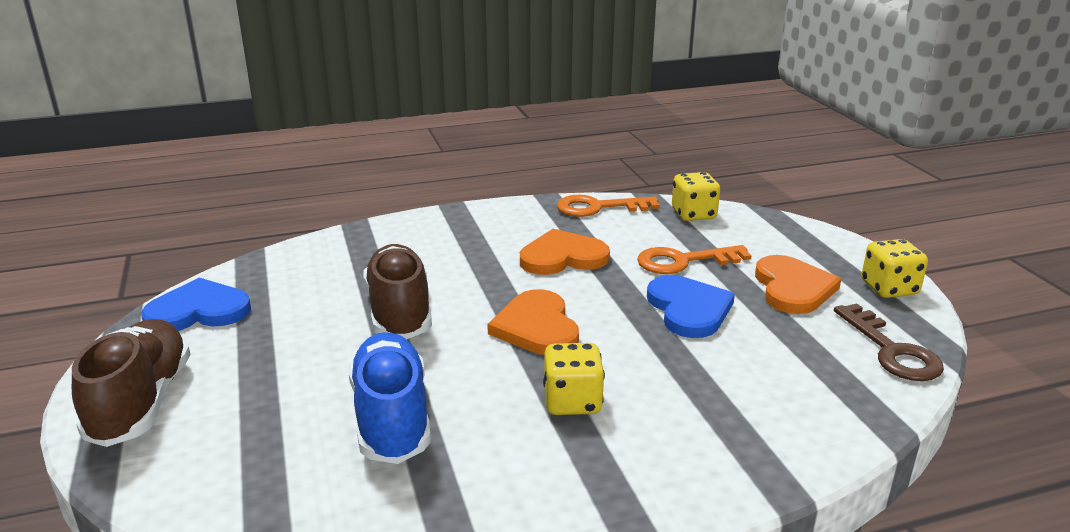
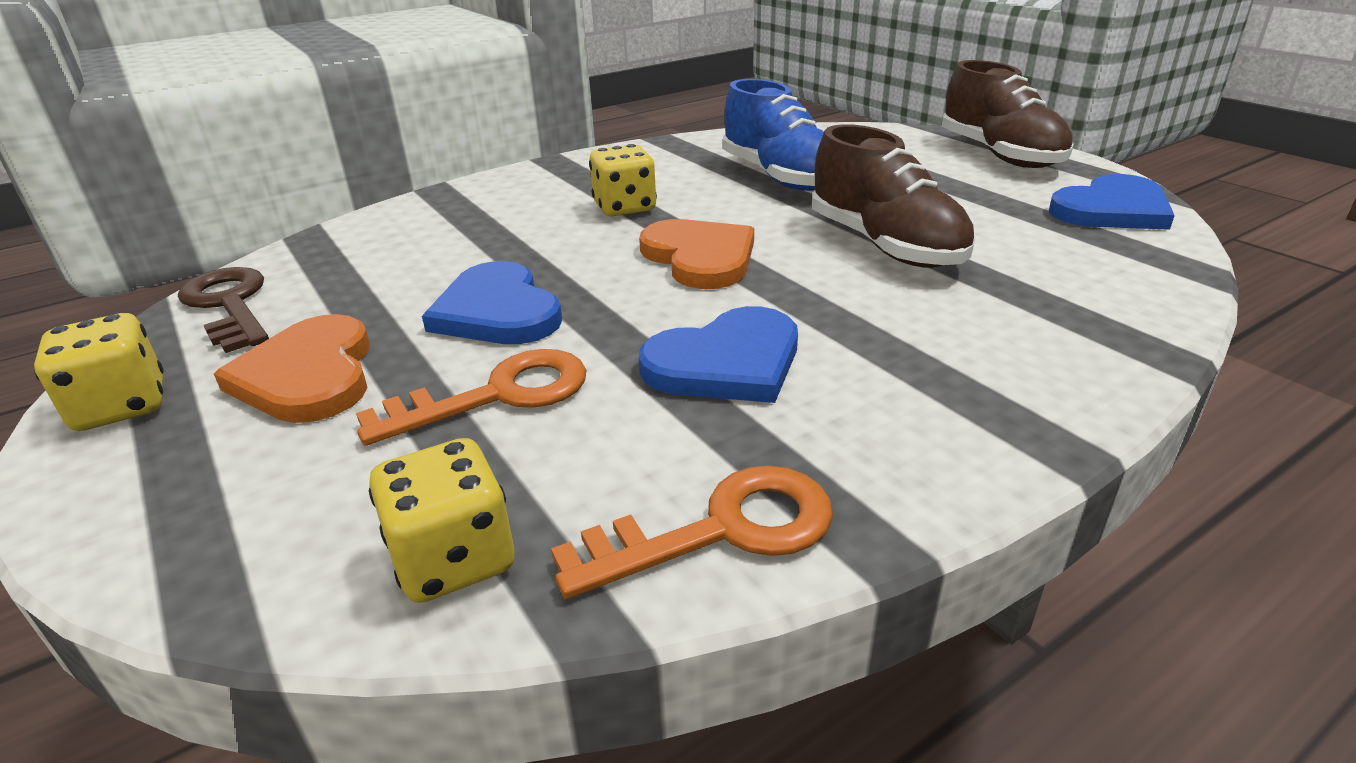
camera: 165 degrees right, 5 degrees up
orange heart [520,229,610,275] -> blue heart [638,306,798,403]

